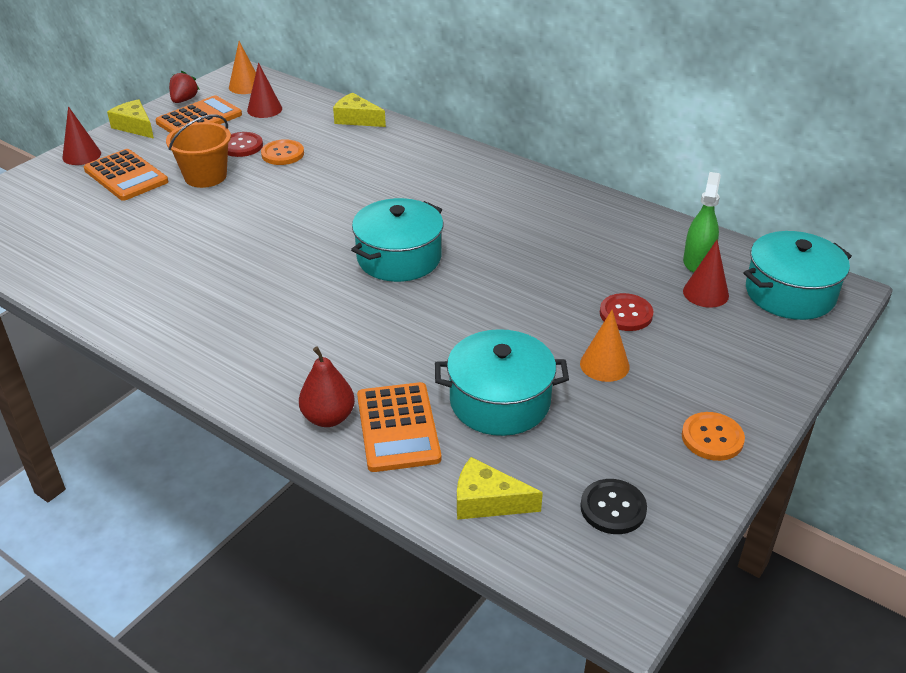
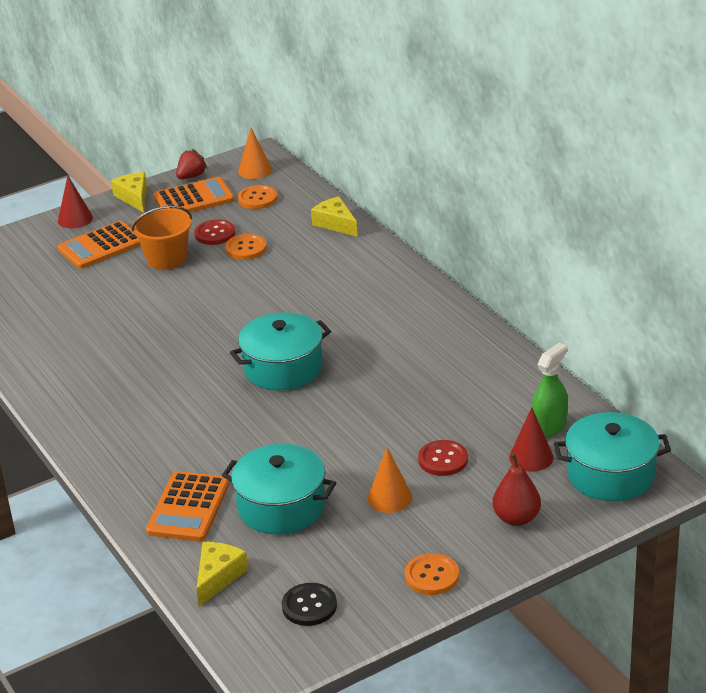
camera: 25 degrees right, 5 degrees down
orange calculator [84,149,168,201] -> orange calculator turned 75 degrees clockwise [57,221,141,269]
red cone [247,62,282,118] -> orange button [238,185,277,209]
red pear [299,346,355,427] -> red pear moved to [493,453,541,526]
yellow cheese [457,457,543,520] -> yellow cheese turned 75 degrees clockwise [196,542,249,607]

